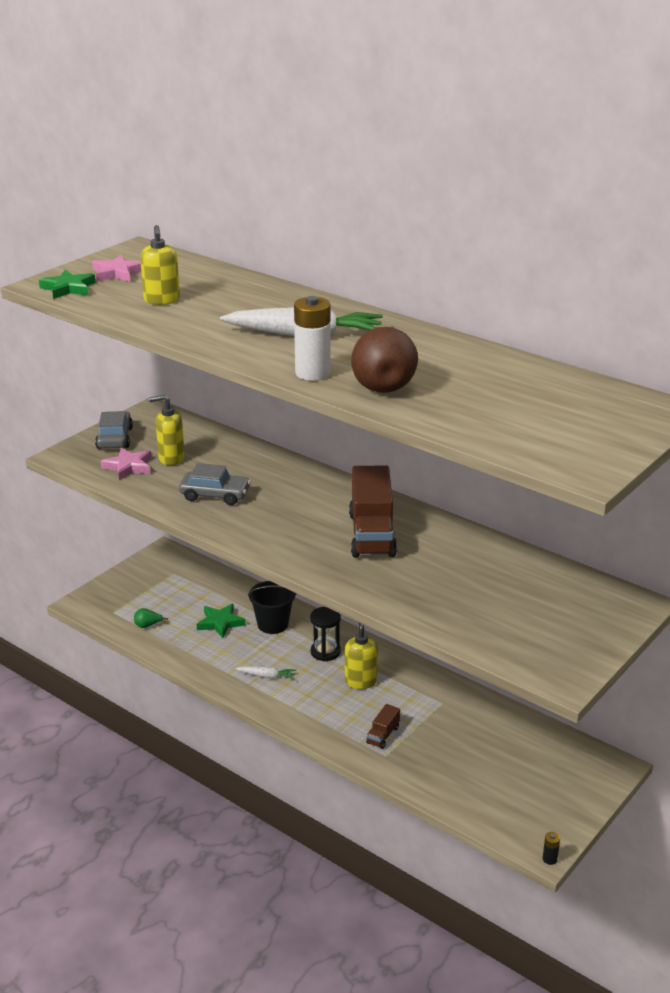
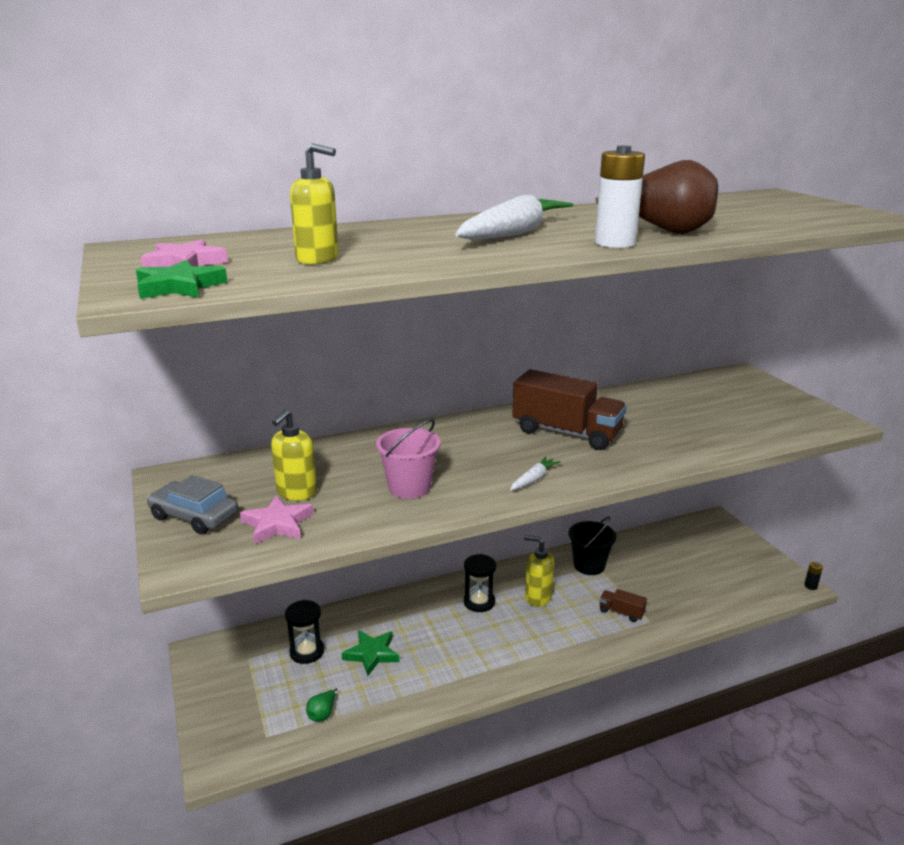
camera: 60 degrees left, 5 degrees down
grey car [179,463,251,505] -> pink bucket [376,419,441,499]
white carrot [235,666,296,679] -> white carrot moved to [510,456,561,491]
black bucket [248,581,296,634] -> black bucket moved to [569,516,616,575]
brown truck [366,704,400,749] -> brown truck turned 150 degrees clockwise [599,589,647,622]
none -> black hourglass [285,600,324,664]

